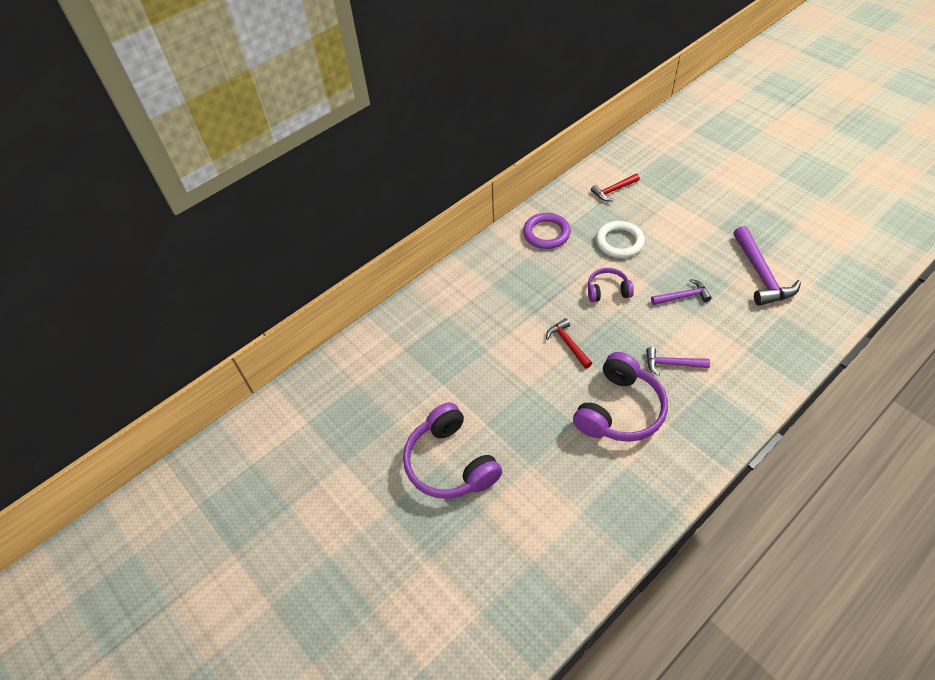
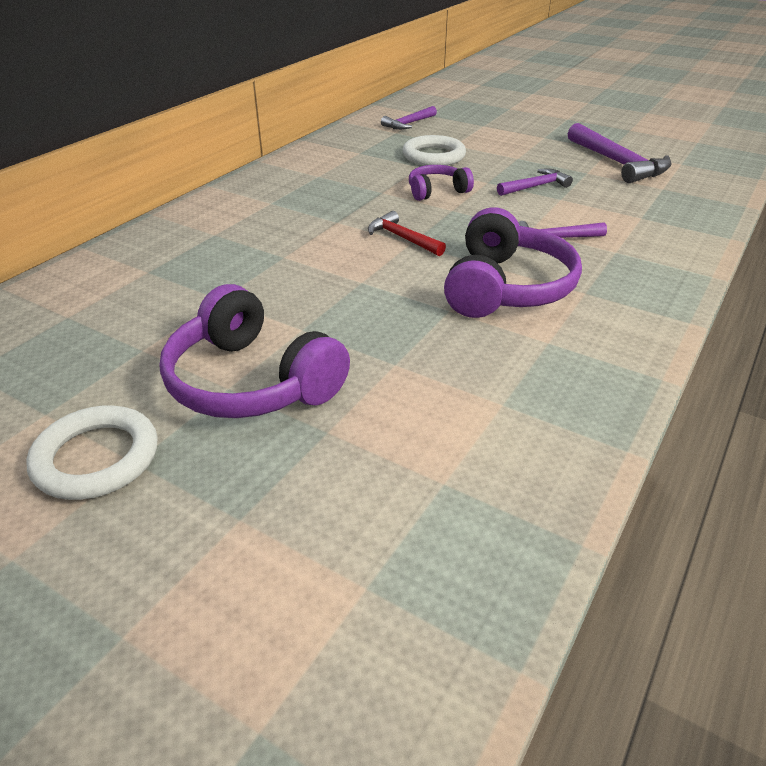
camera: 20 degrees left, 15 degrees down
purple ring [523,213,571,249] -> none
red hammer [591,174,640,201] -> purple hammer [381,106,437,130]
none -> white ring [26,405,158,500]

